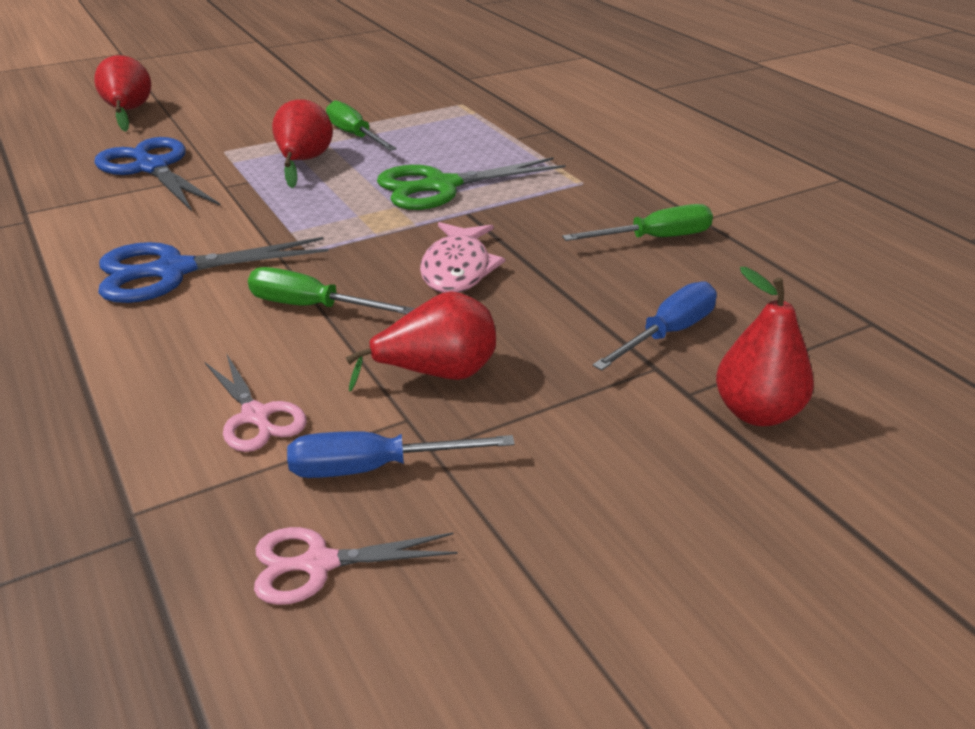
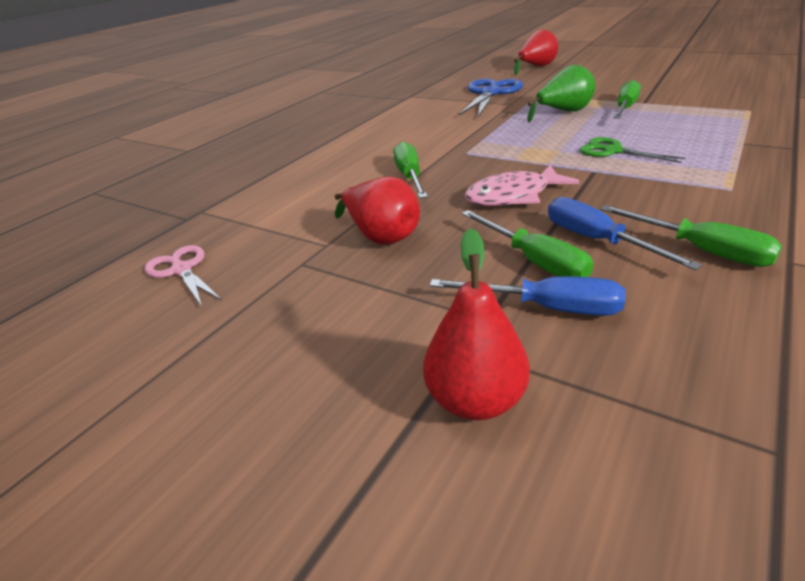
camera: 65 degrees right, 0 degrees up
blue scissors [98,237,329,303] -> none
pink scissors [205,353,307,452] -> none
red pear [272,99,333,188] -> green pear [527,65,596,123]
blue screwdriver [287,431,515,478] -> blue screwdriver moved to [548,197,702,270]
green scissors [377,157,565,210] -> green scissors [580,137,686,163], size x0.59
none -> green screwdriver [462,210,594,277]

